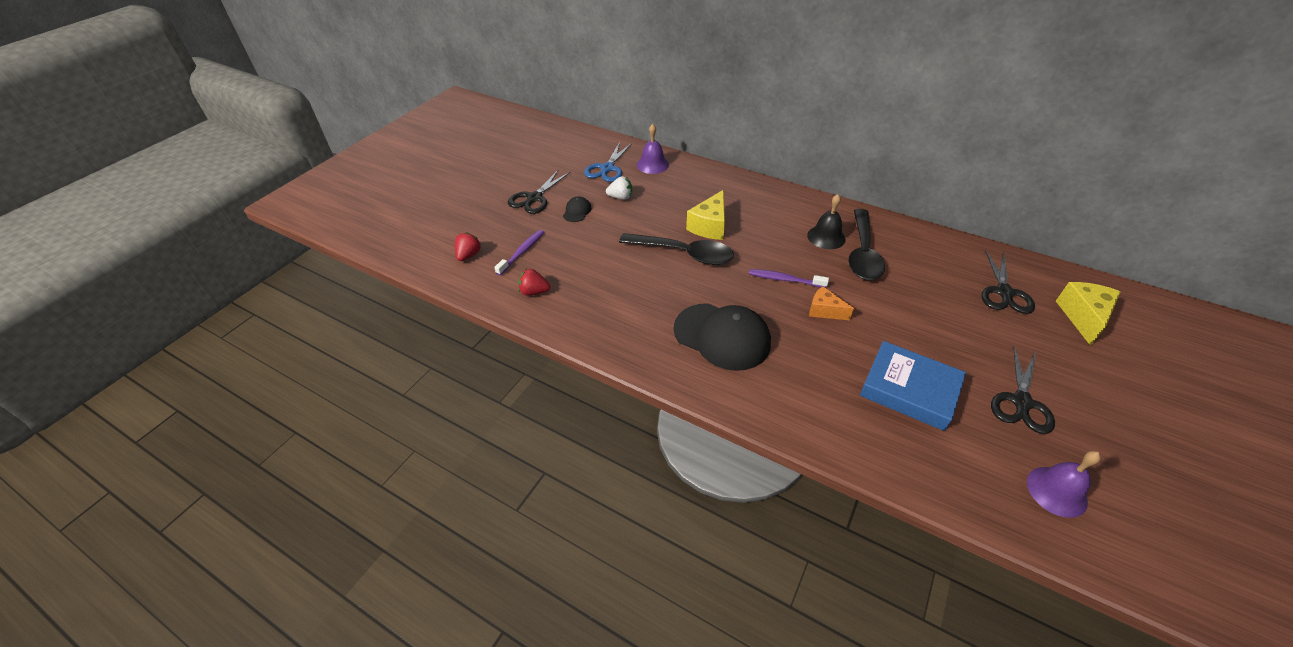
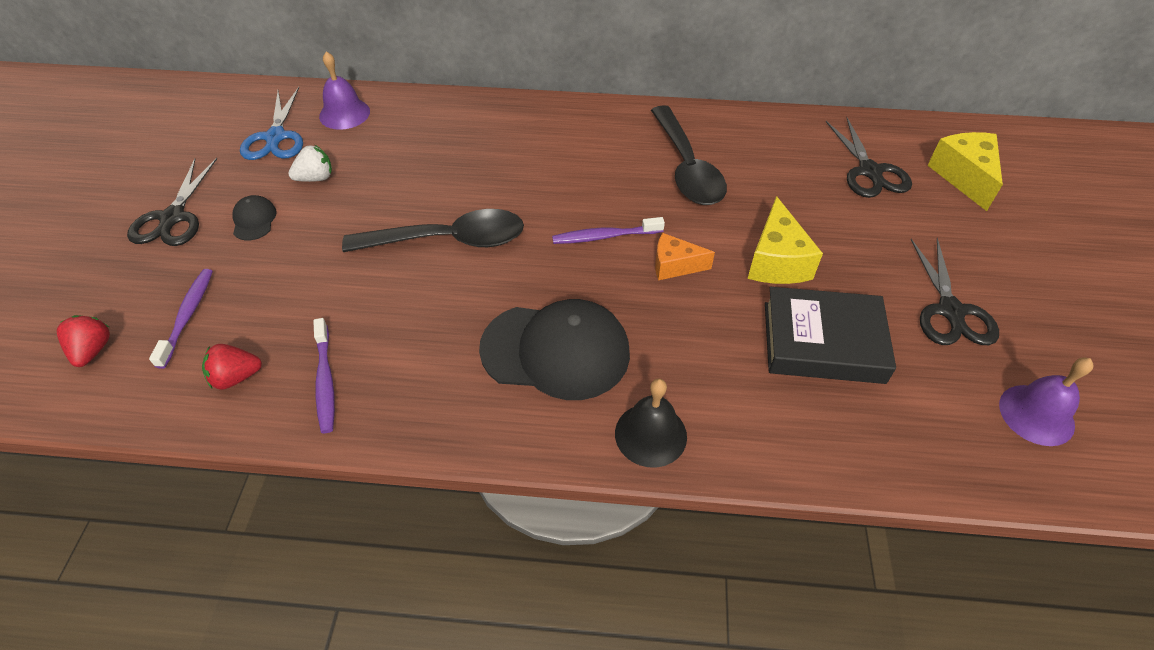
camera: 25 degrees left, 5 degrees up
yellow cheese [686,190,725,240] -> yellow cheese moved to [747,196,823,284]
black bell [807,194,846,249] -> black bell moved to [615,379,687,467]
blue book [860,341,966,431] -> black book [765,287,896,384]
none -> purple toothbrush [313,318,335,433]

